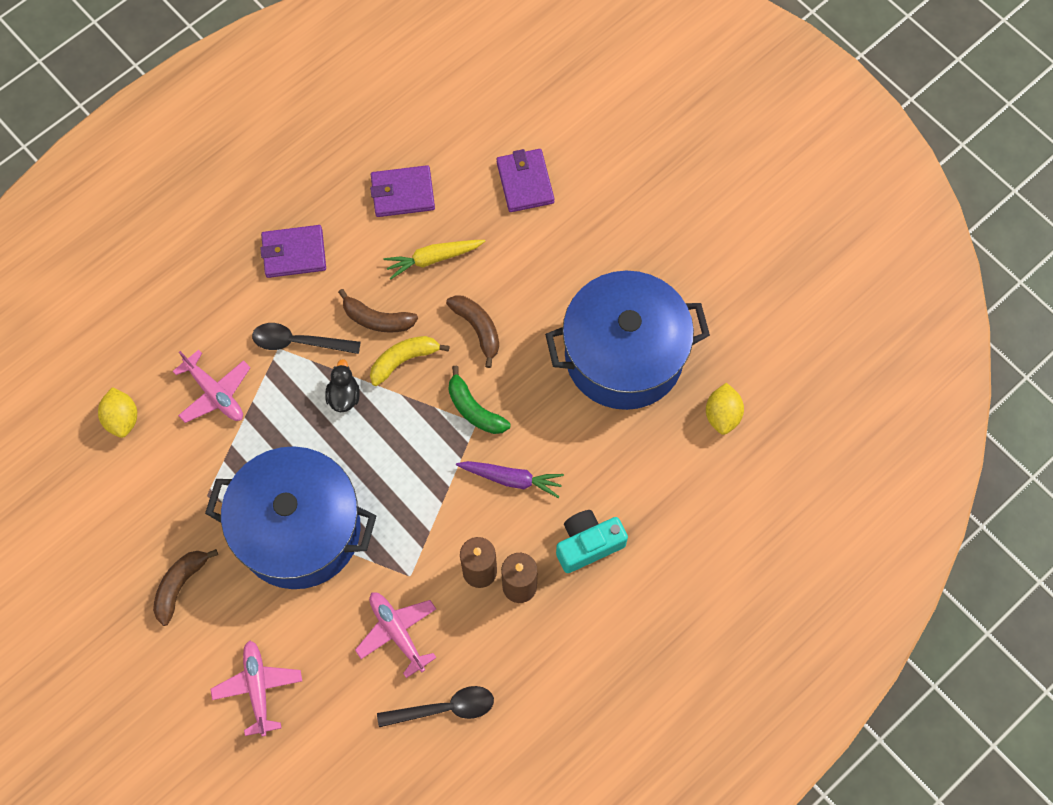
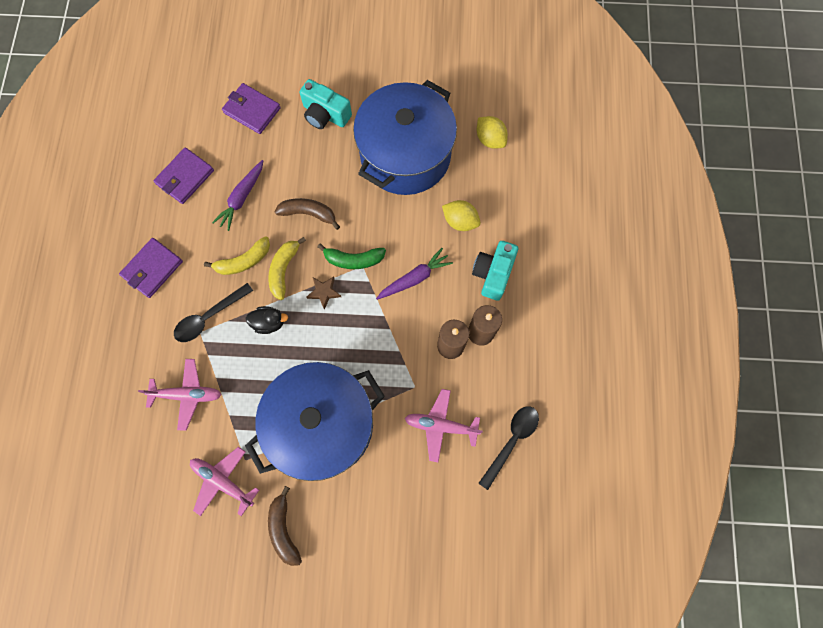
camera: 45 degrees left, 5 degrees up
yellow lemon [98,387,137,438] -> yellow lemon moved to [442,200,481,231]
pink plane [210,640,302,736] -> pink plane moved to [190,447,259,516]
black duck [325,359,360,412] -> black duck turned 135 degrees clockwise [245,306,288,334]
brown banana [338,289,418,333] -> yellow banana [204,236,270,275]
yellow carrot [384,240,485,279] -> purple carrot [212,160,263,231]
none -> turquoise camera [299,79,352,129]
none -> brown star [306,276,341,310]

